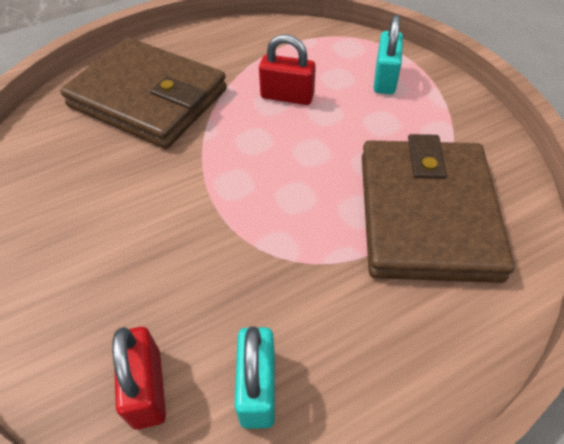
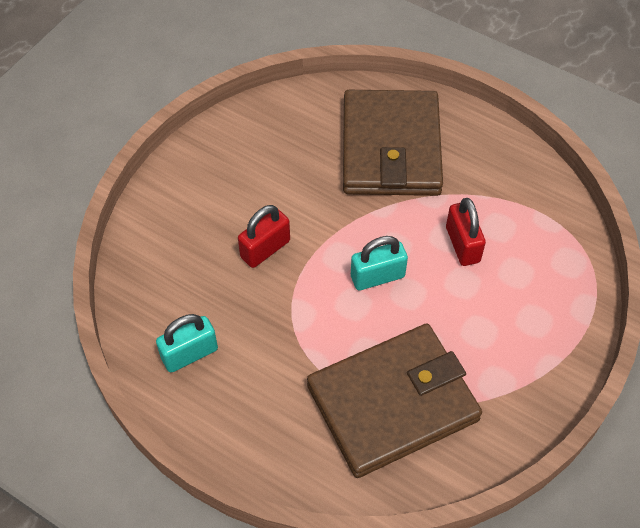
camera: 60 degrees right, 5 degrees up
red padlock [112,327,166,430] -> red padlock moved to [238,205,290,268]
turquoise padlock [374,15,403,94] -> turquoise padlock moved to [351,236,408,290]

